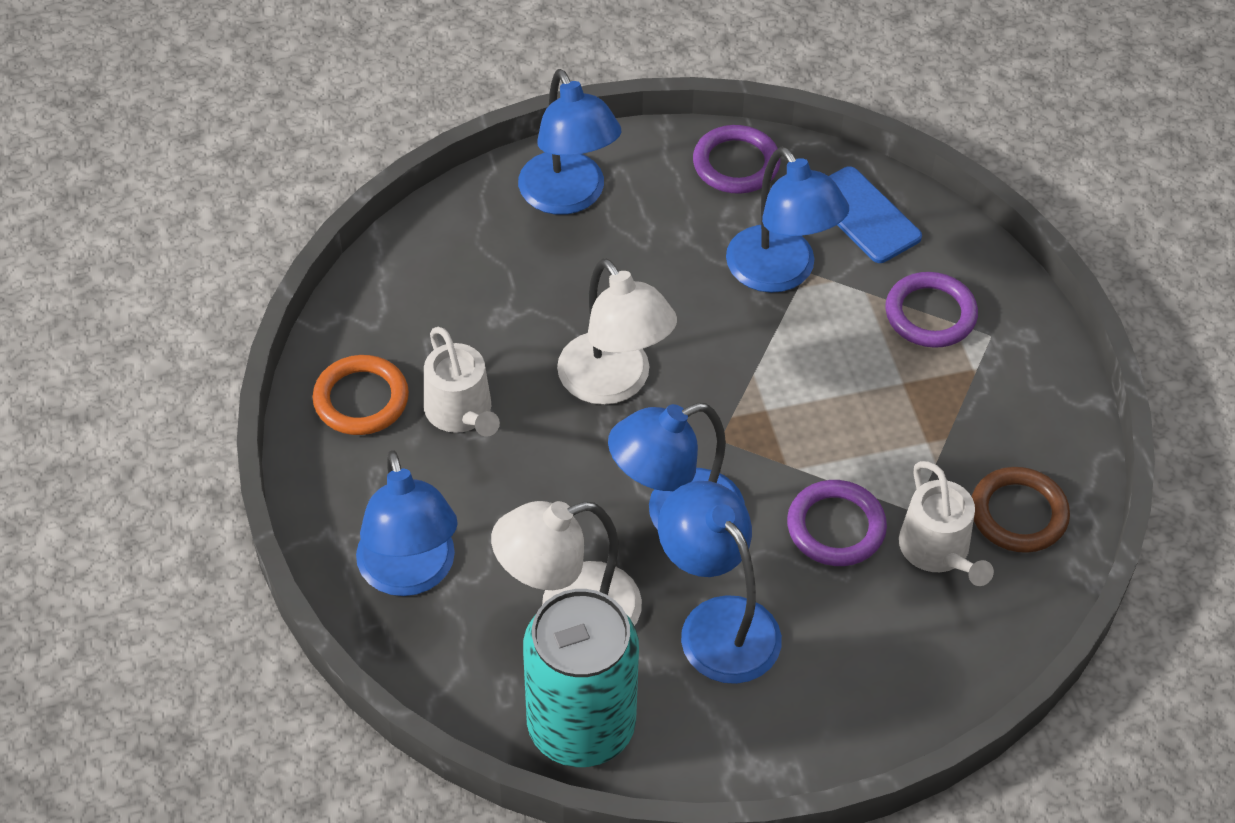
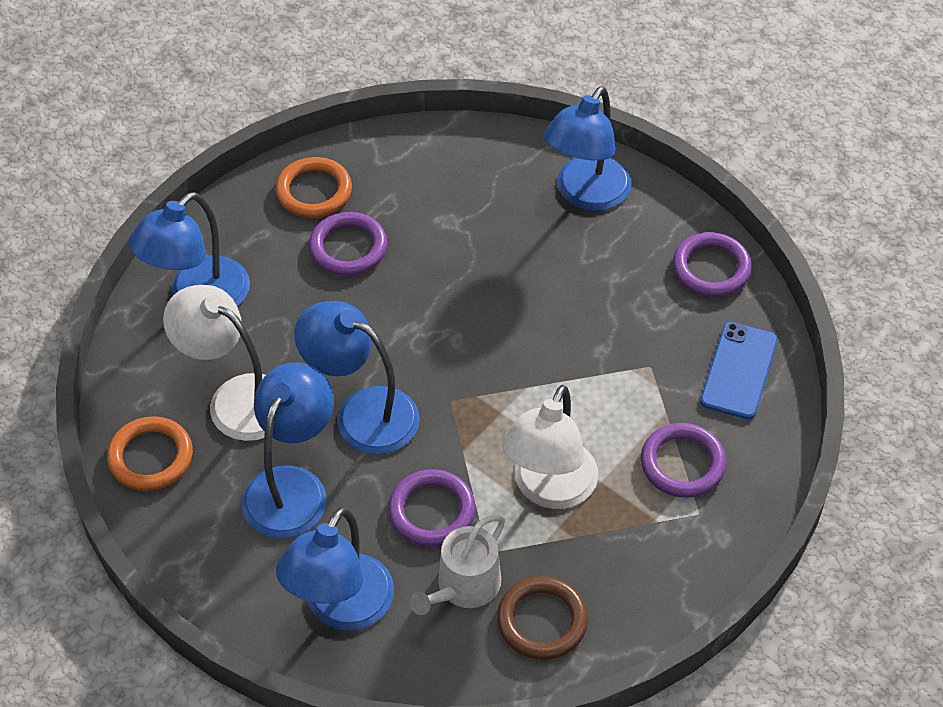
camera: 55 degrees right, 0 degrees up
white watering can [424,327,500,437] -> purple ring [309,212,387,276]
turquoise can [523,589,639,767] -> orange ring [107,416,193,491]
white lamp [557,258,677,405] -> white lamp moved to [502,385,598,509]
blue lamp [726,147,849,293] -> blue lamp moved to [276,508,394,631]

